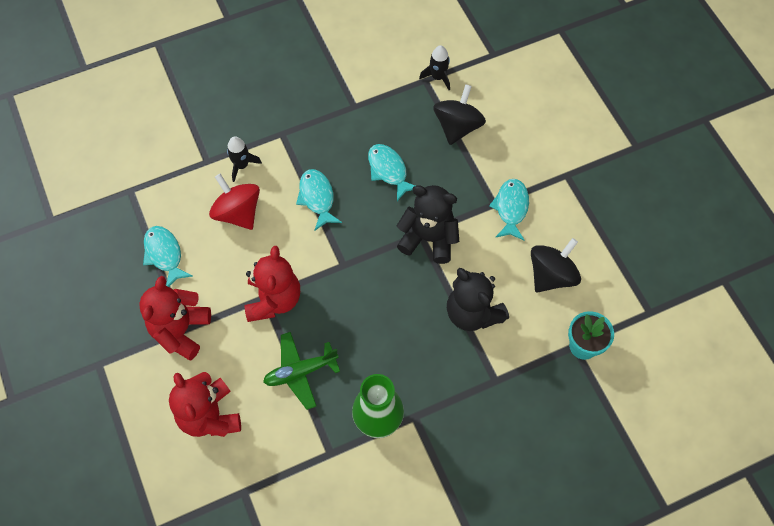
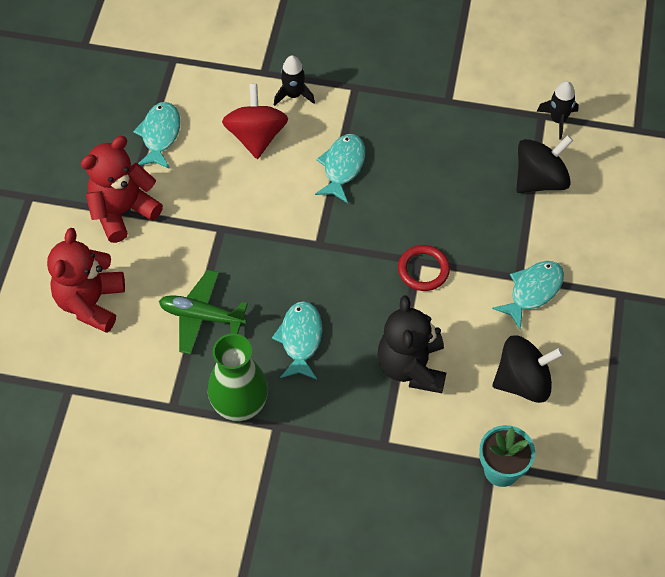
camera: 35 degrees right, 5 degrees down
red teddy bear [244,246,300,322] -> none
turquoise fish [368,144,415,201] -> turquoise fish moved to [272,301,322,380]
black teddy bear [397,185,459,264] -> red ring [398,245,450,291]

